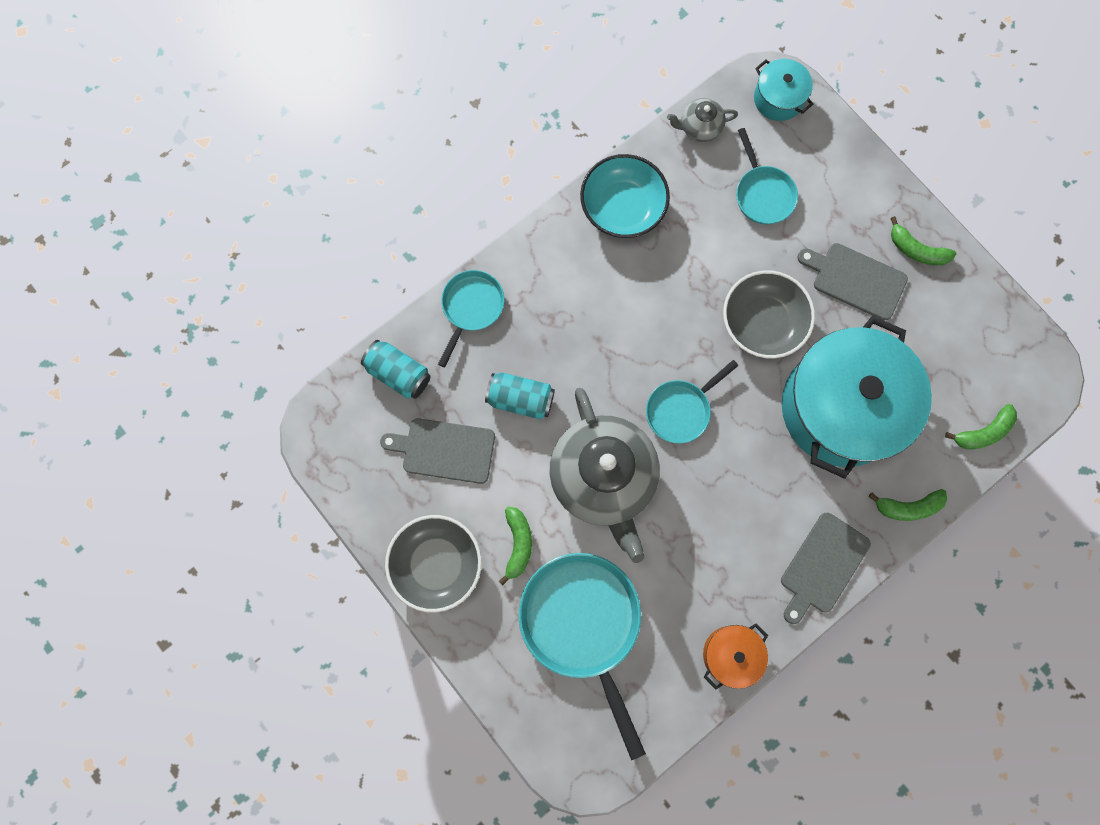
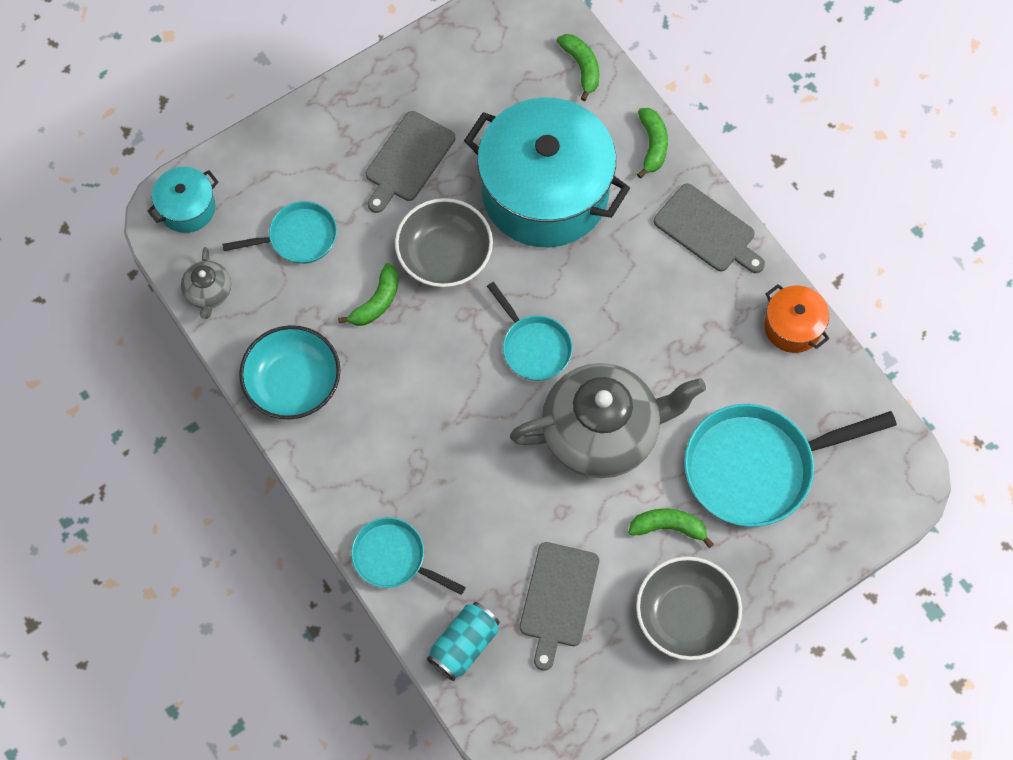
camera: 85 degrees left, 10 degrees down
turquoise can [485,372,555,419] -> none
green banana [890,216,956,265] -> green banana moved to [338,263,399,326]

